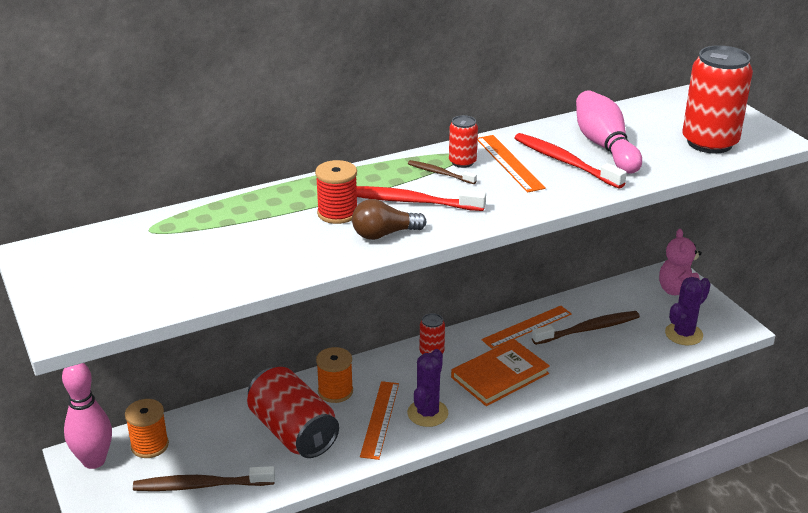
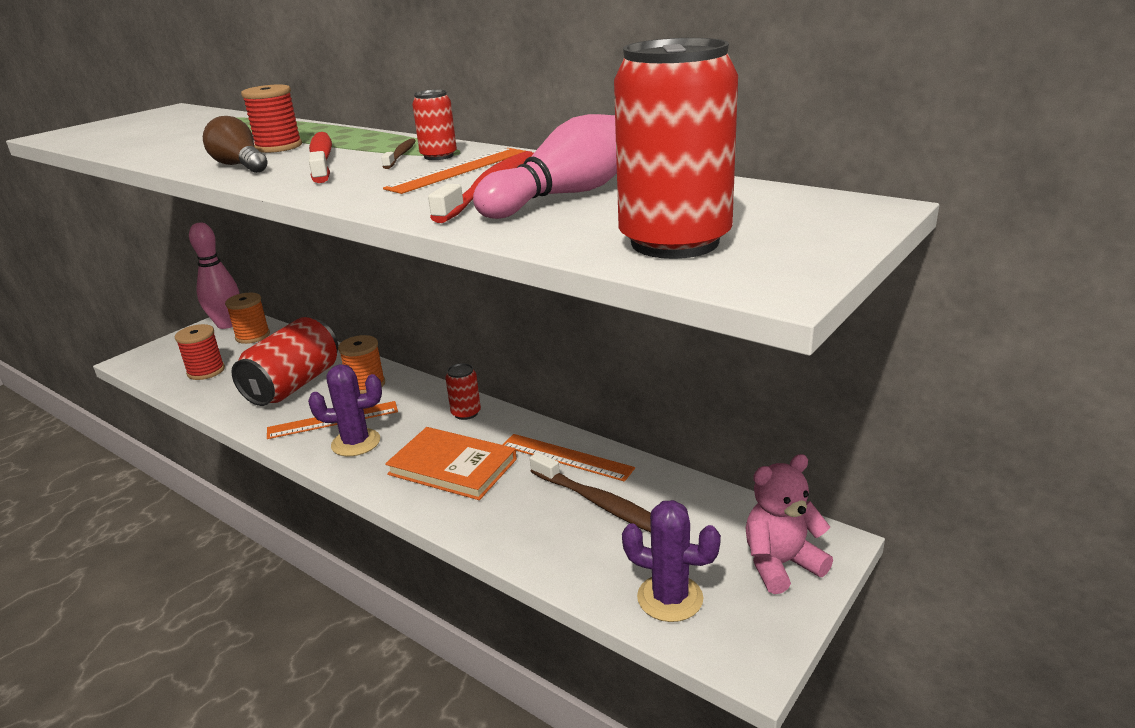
camera: 65 degrees right, 5 degrees down
brown toothbrush [133,466,275,491] -> red spool [175,324,225,380]

